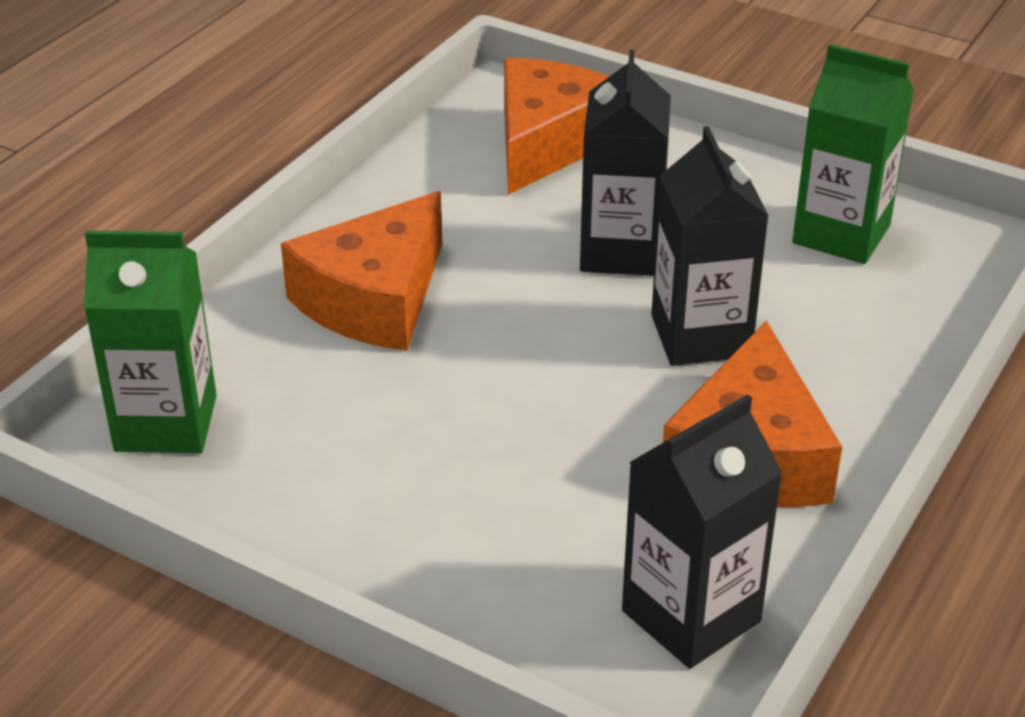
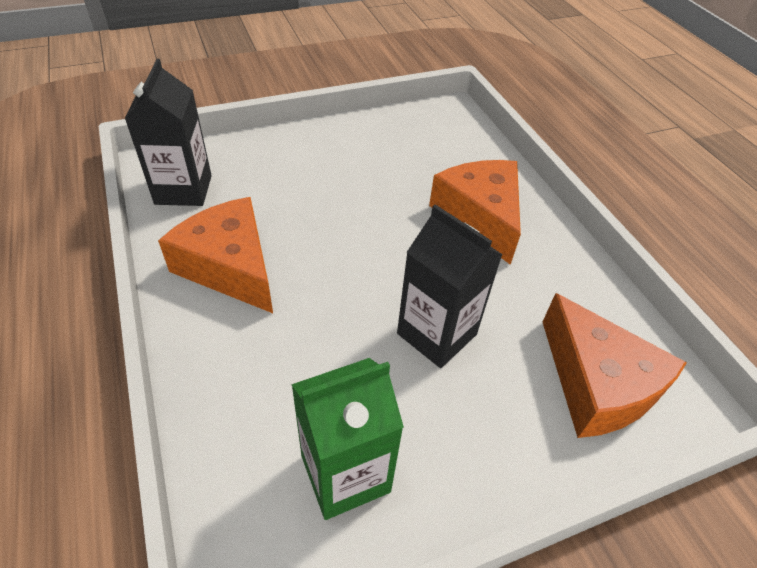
camera: 125 degrees right, 10 degrees up
green carton [84,231,217,453] -> none
black carton [651,126,769,366] -> none

